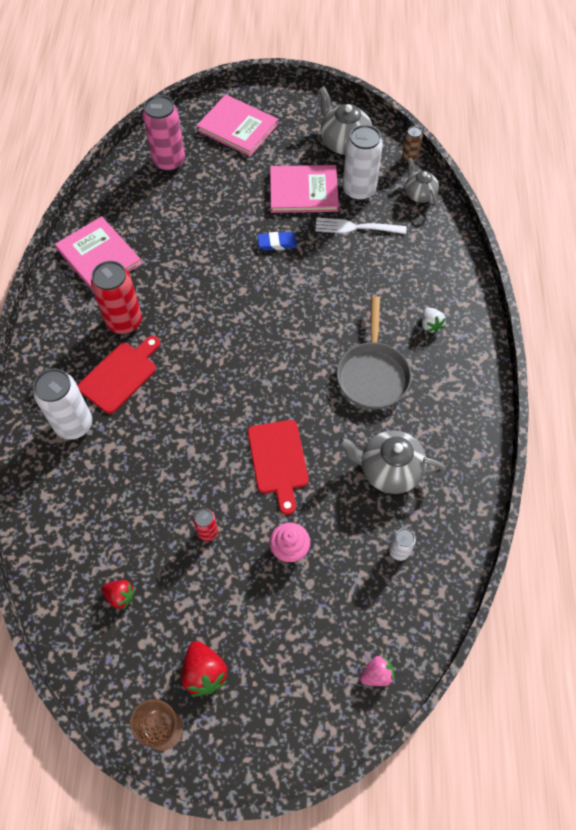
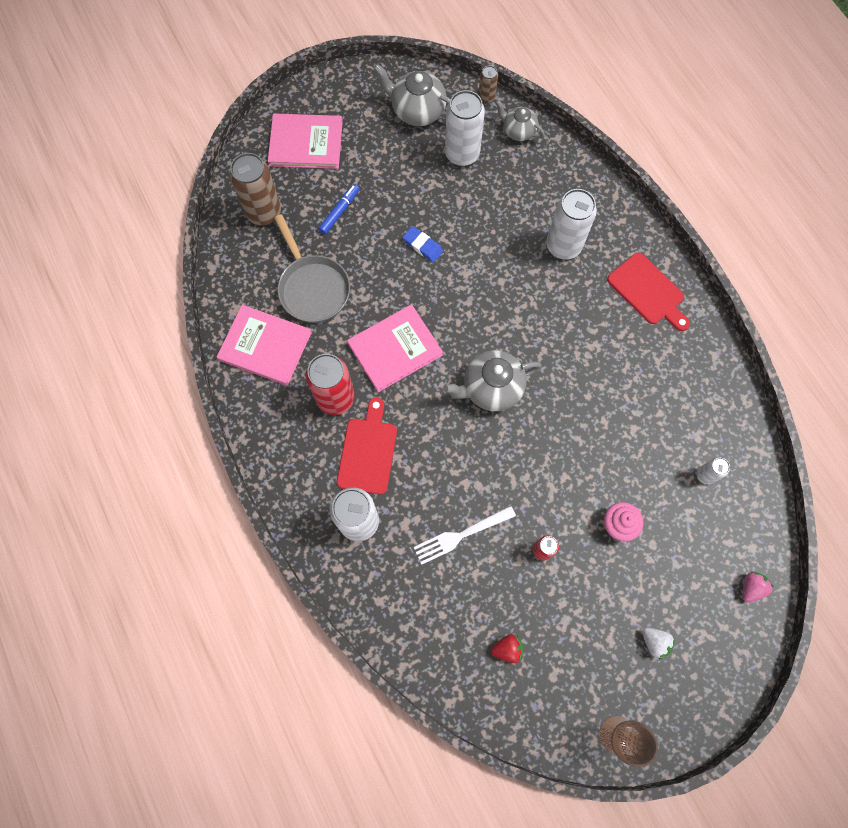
camera: 30 degrees left, 10 degrees up
pink can [143,95,185,172] -> brown can [230,153,281,225]
red strawberry [182,641,228,697] -> none
red cutting board [248,420,309,515] -> red cutting board moved to [607,253,690,331]
blue eraser [258,232,297,251] -> blue eraser turned 75 degrees clockwise [403,226,443,263]
pink book [270,165,339,213] -> pink book moved to [347,304,443,392]
white fork [315,218,406,234] -> white fork moved to [414,506,516,565]
grey pan [337,296,412,409] -> grey pan moved to [274,214,350,323]
grey teapot [339,430,446,494] -> grey teapot moved to [443,350,542,411]
white strawberry [422,308,446,333] -> white strawberry moved to [642,628,675,659]
none -> blue marker [318,184,360,235]
none -> white can [546,189,597,260]

